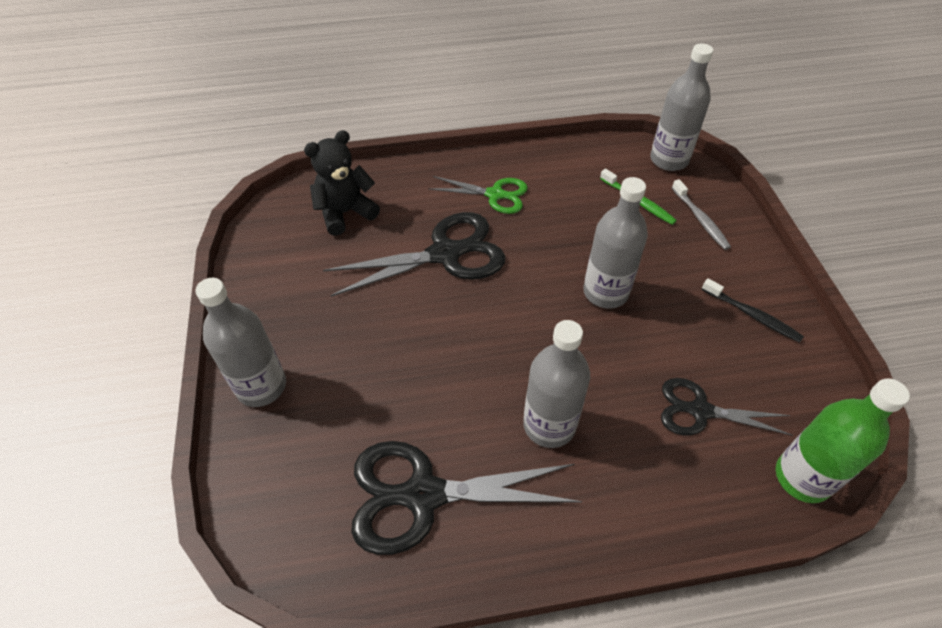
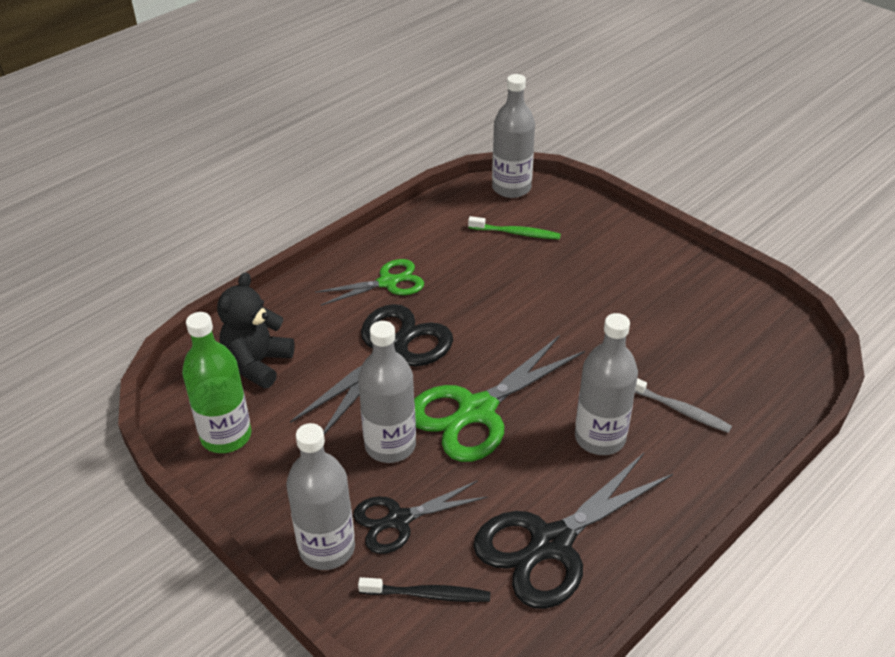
camera: 35 degrees left, 10 degrees down
grey bottle [583,177,648,309] -> grey bottle moved to [358,321,416,463]
black scissors [661,378,793,436] -> black scissors moved to [353,480,488,554]
grey toothbrush [672,179,731,250] -> grey toothbrush moved to [635,378,732,433]
black toothbrush [702,278,804,343] -> black toothbrush moved to [358,577,490,602]
green bottle [776,378,910,503] -> green bottle moved to [182,312,251,453]
none -> green scissors [414,335,585,462]

